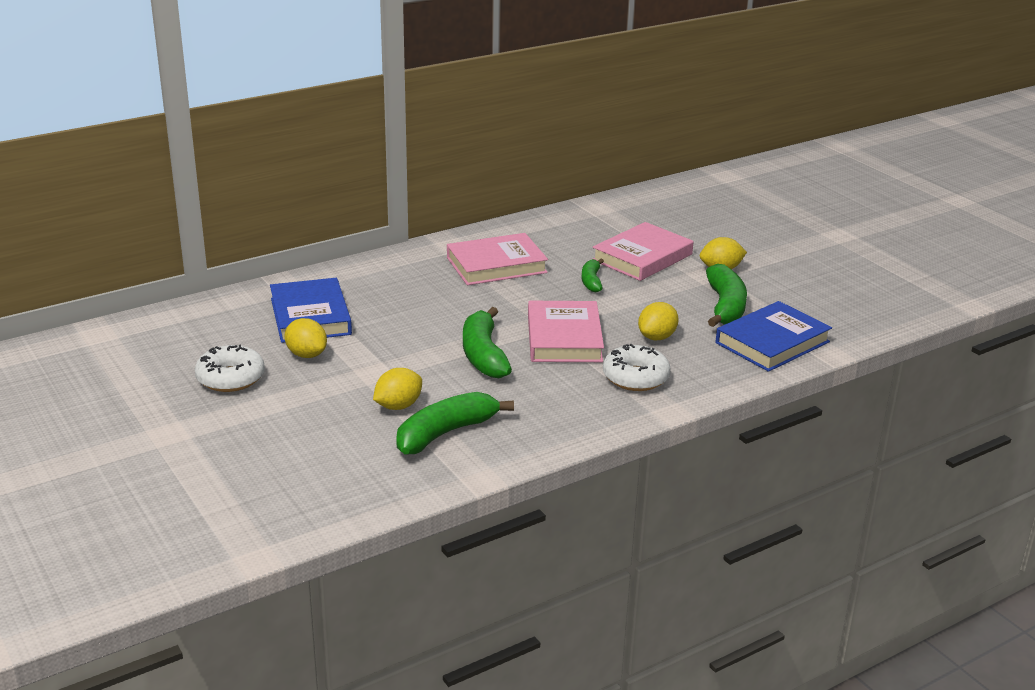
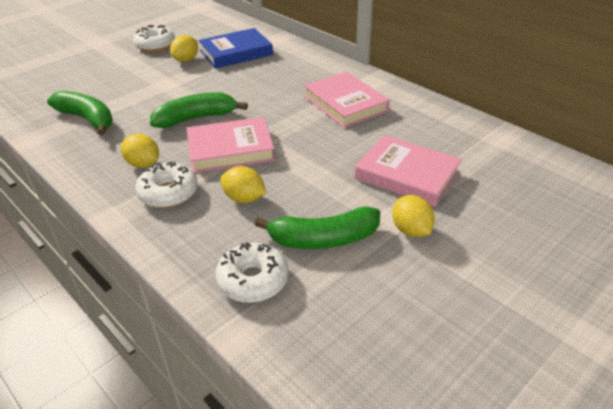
camera: 80 degrees right, 10 degrees up
yellow lemon [373,368,422,410] -> yellow lemon moved to [121,134,159,168]
green banana [582,259,604,292] -> none
blue book [716,301,832,372] -> white donut [215,242,288,303]

